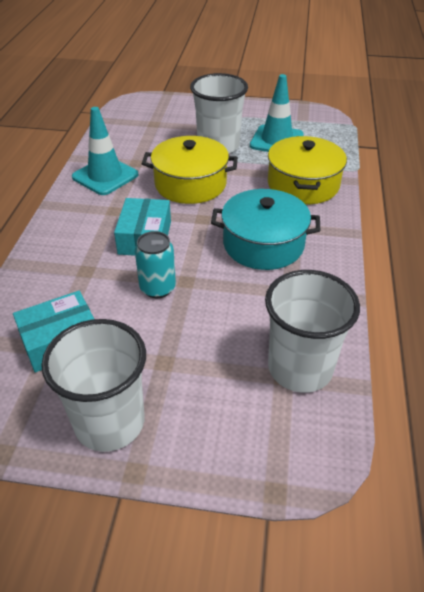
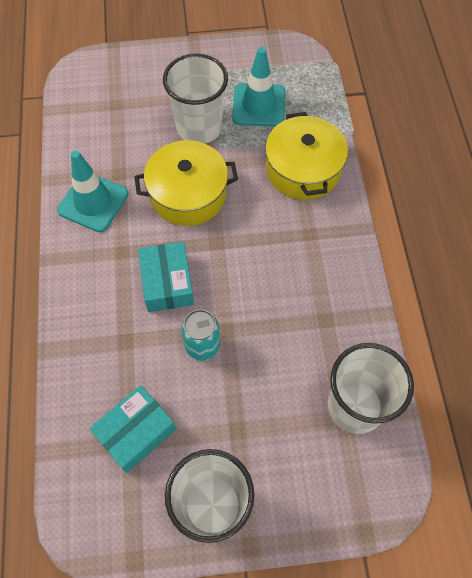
camera: 15 degrees left, 20 degrees up
turquoise pot [211,189,320,270] -> none

